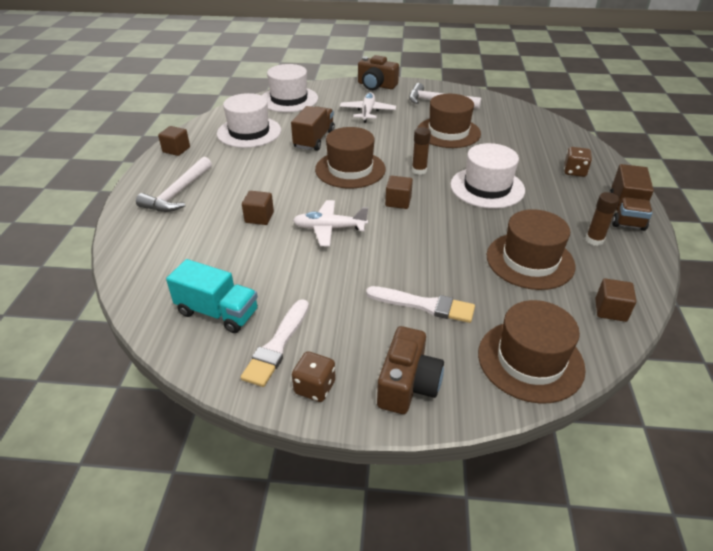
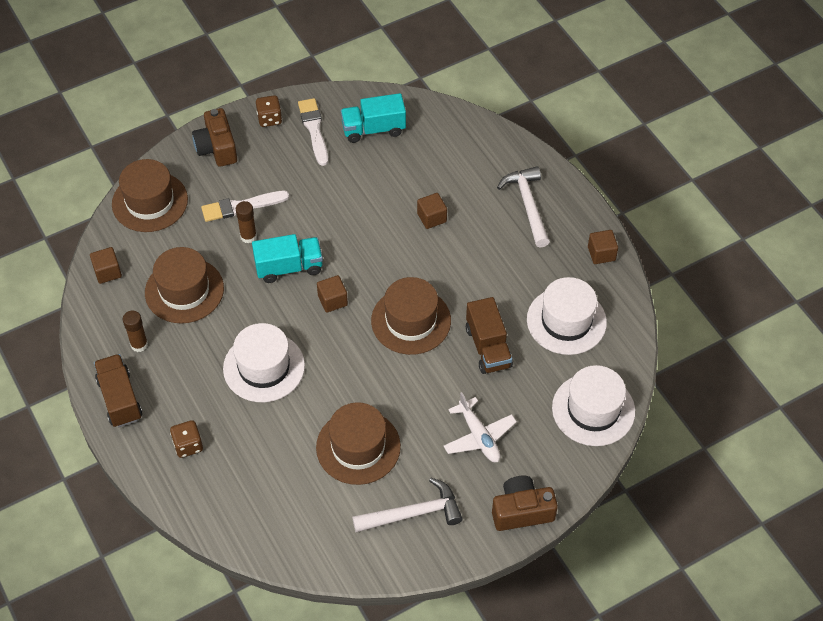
camera: 145 degrees right, 15 degrees up
white plane [293,200,368,246] -> none
brown glue stick [412,127,431,175] -> brown glue stick moved to [236,201,257,243]
none -> turquoise truck [252,234,323,283]

